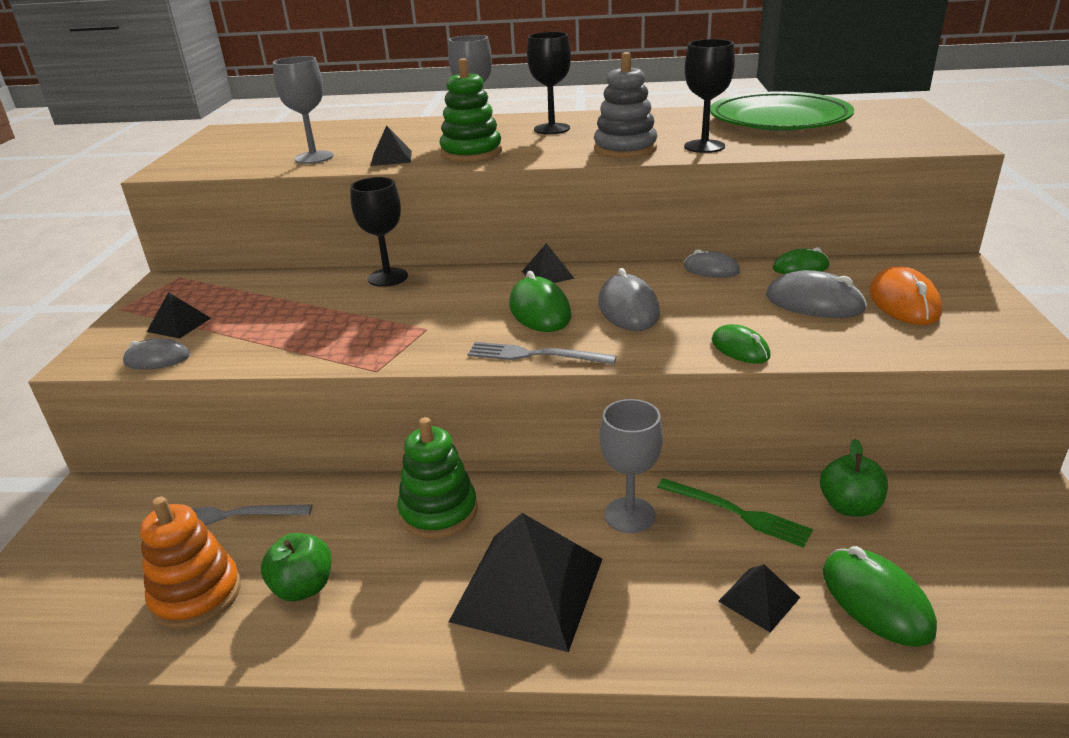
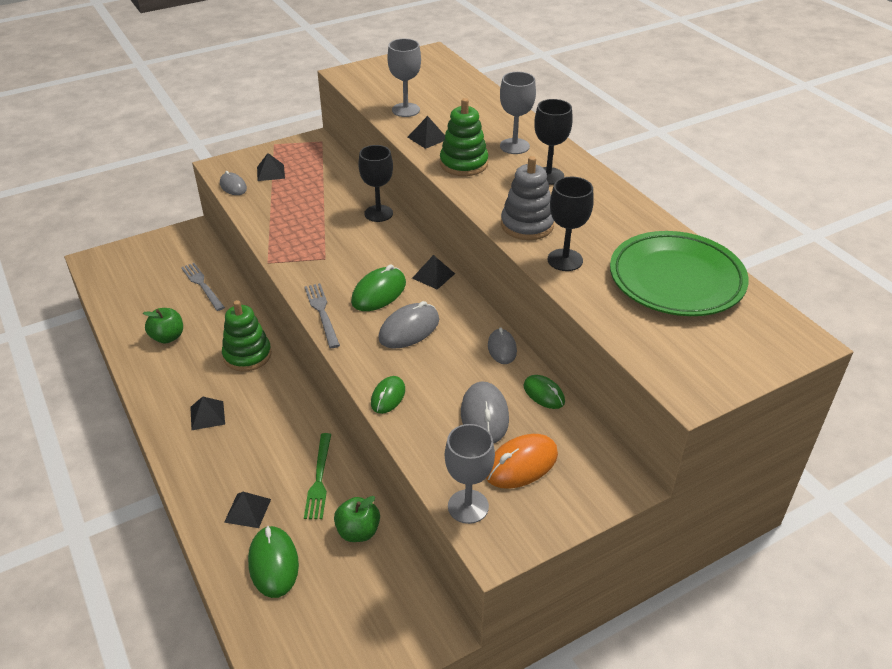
camera: 55 degrees right, 10 degrees up
orange stacking toy [140,496,241,629] -> none
black pyramid [449,513,602,652] -> black pyramid [190,396,225,430], size x0.46
grey goblet [600,399,663,533] -> grey goblet moved to [445,424,495,524]
green mouse [823,546,937,647] -> green mouse turned 45 degrees counterclockwise [248,526,299,598]

